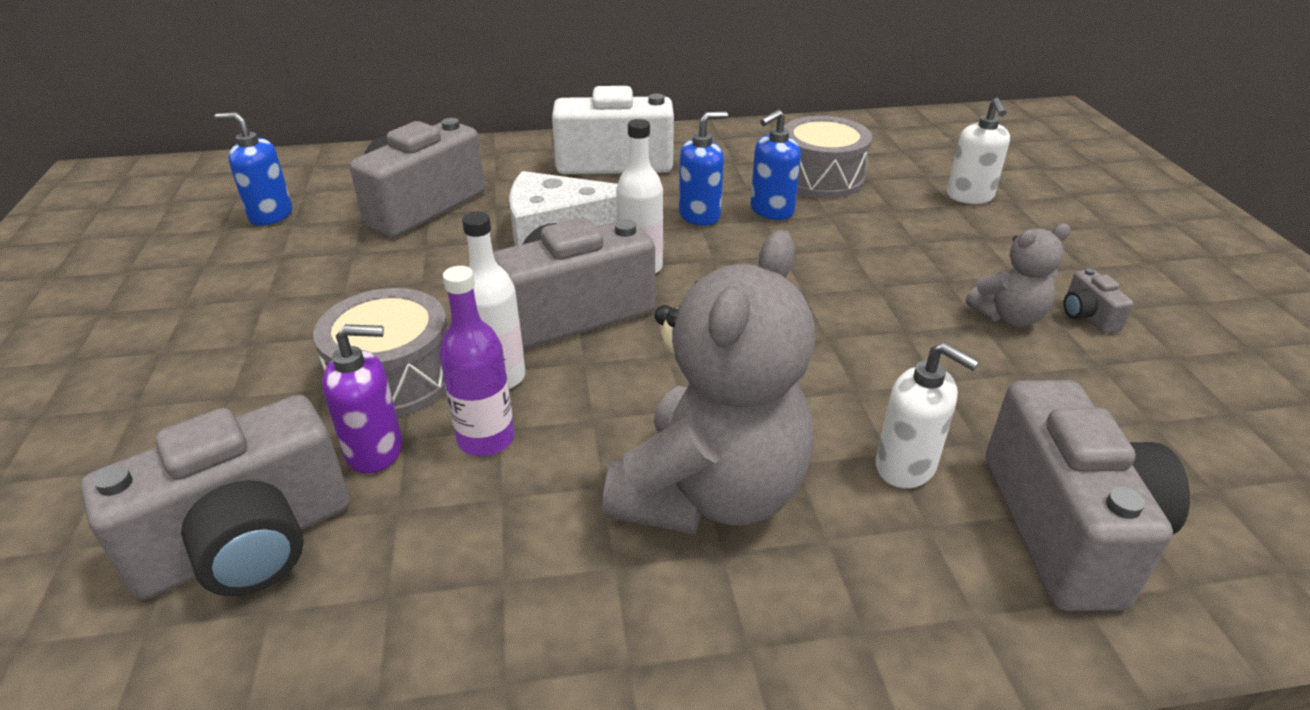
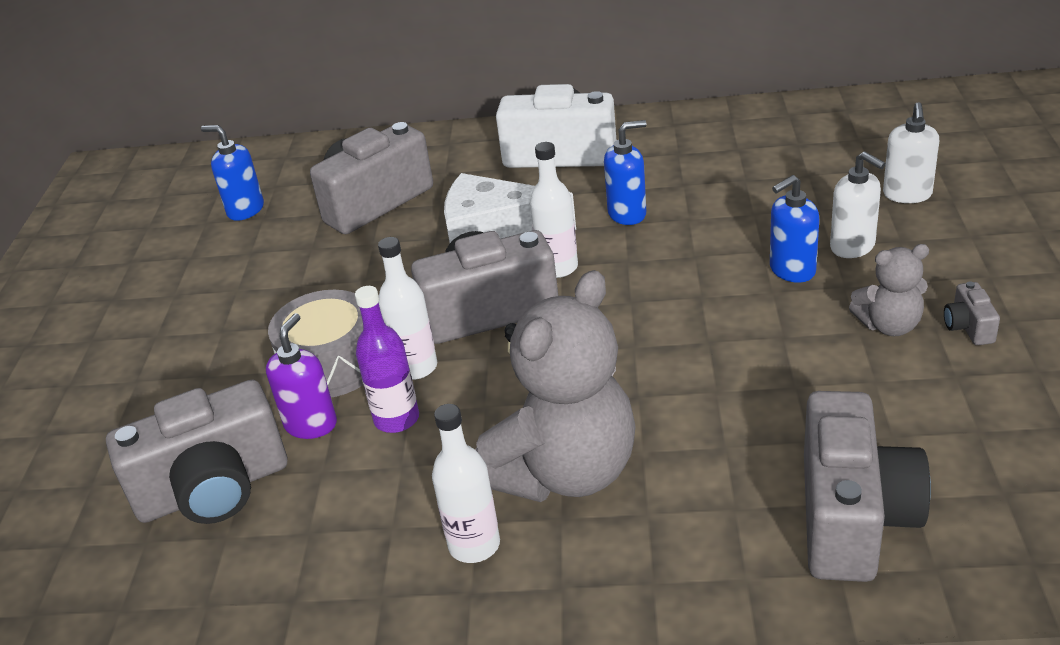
camera: 15 degrees right, 0 degrees up
purple soap dispenser [322,324,402,474] -> purple soap dispenser turned 75 degrees counterclockwise [266,313,337,439]
blue soap dispenser [750,110,801,220] -> blue soap dispenser moved to [770,175,819,283]
grey drum [784,116,872,199] -> none
white soap dispenser [876,342,979,488] -> white soap dispenser moved to [830,152,886,258]
none -> white bottle [432,404,500,563]

